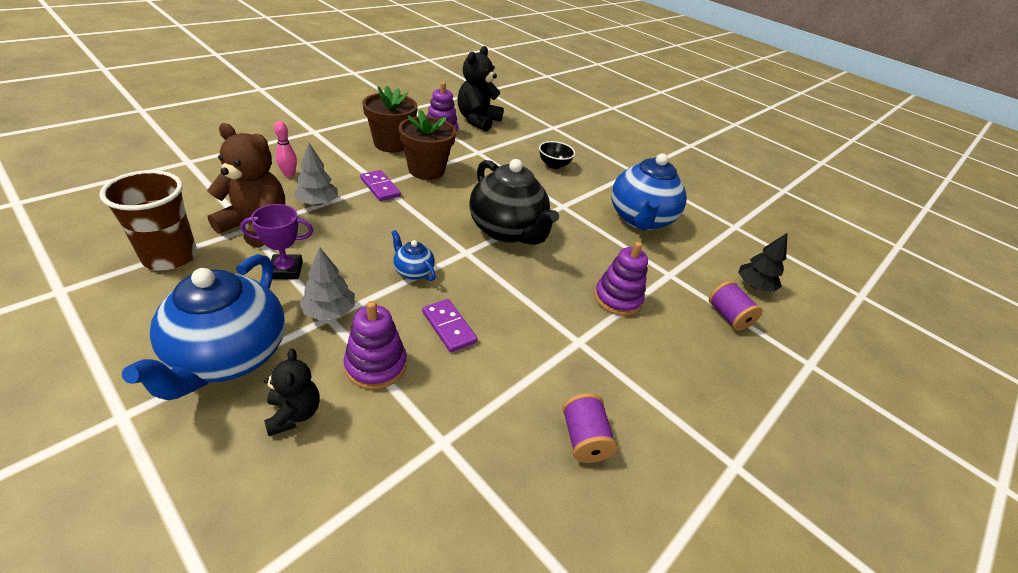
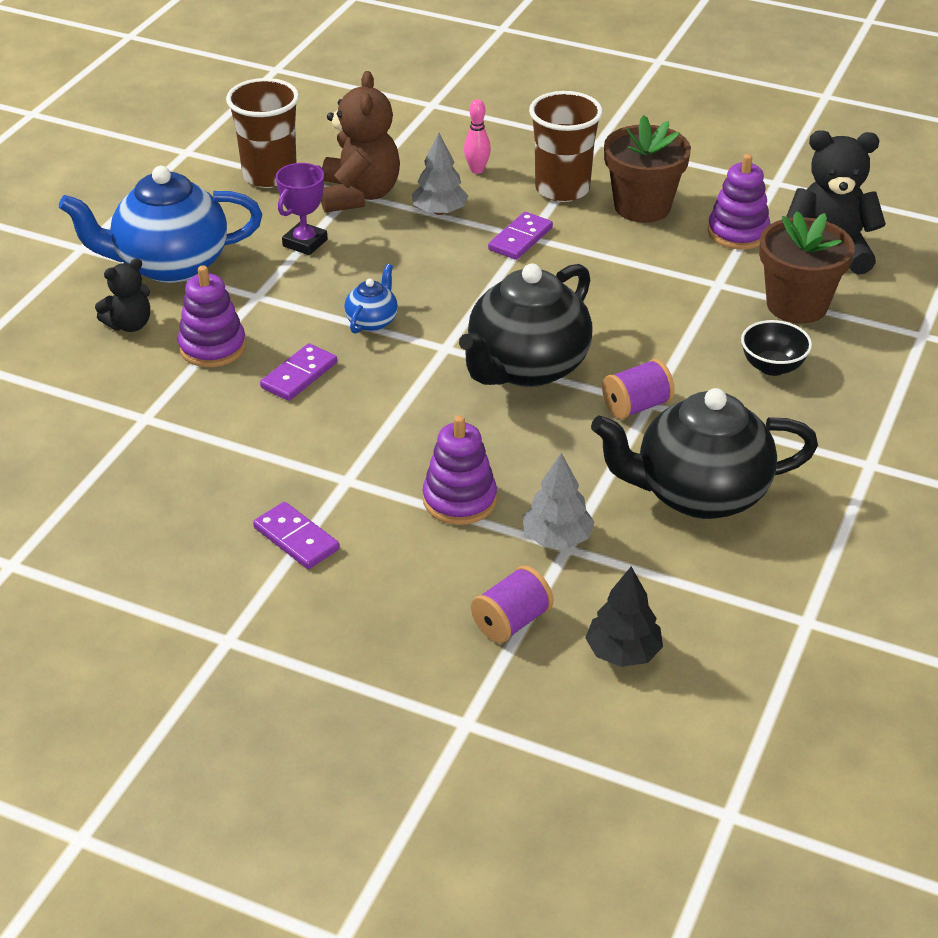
camera: 75 degrees right, 0 degrees up
purple trophy [240,204,313,279] -> purple trophy turned 60 degrees clockwise [276,163,328,255]
grey tree [299,247,355,321] -> grey tree moved to [522,453,594,548]
brown flower pot [399,110,456,180] -> brown flower pot moved to [759,211,855,324]
purple spool [562,393,617,463] -> purple spool moved to [602,359,675,419]
blue teapot [611,153,687,230] -> black teapot [591,388,818,519]
none -> purple domino [253,502,340,569]
none -> brown cup [529,91,603,202]

